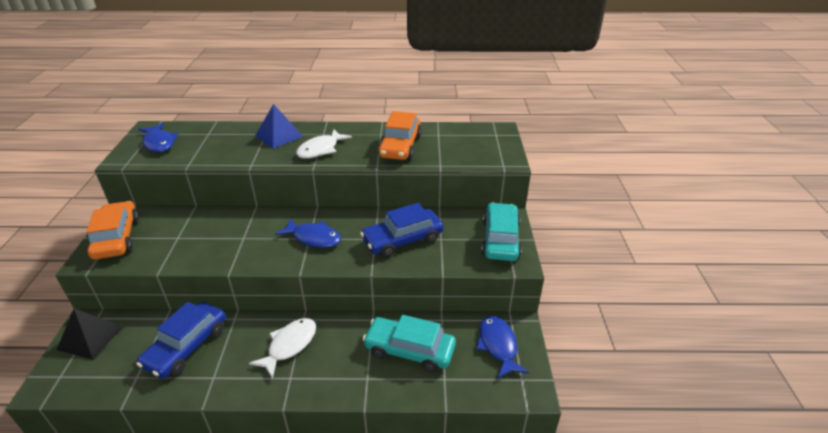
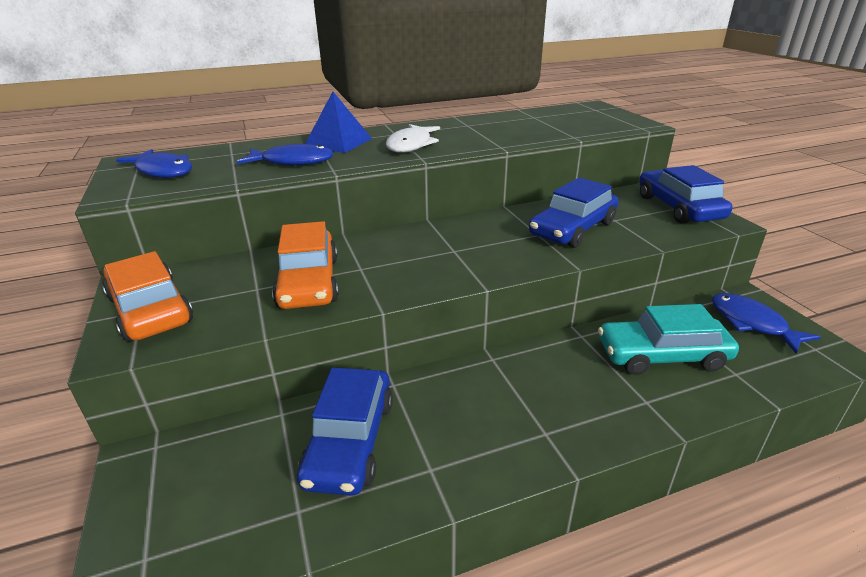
camera: 20 degrees left, 5 degrees down
black pyramid [57,308,124,360] -> none
white fish [249,318,316,379] -> none
blue fish [275,218,341,248] -> blue fish moved to [237,144,334,165]
orange car [378,111,422,160] -> orange car moved to [272,221,339,309]
turquoise car [481,203,522,261] -> blue car [639,165,732,224]

